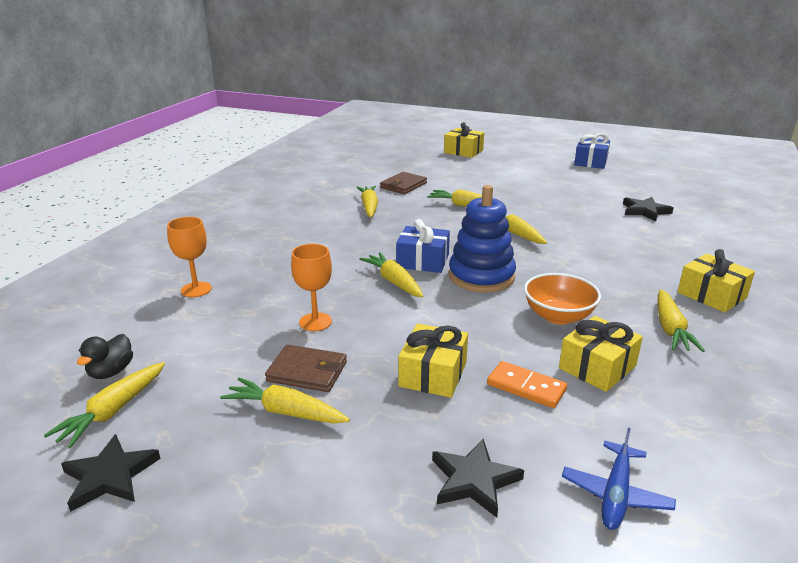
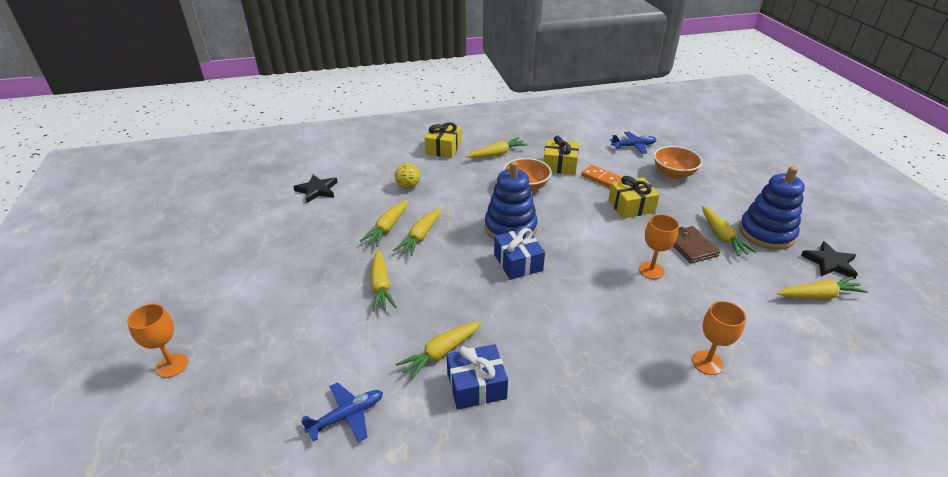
camera: 125 degrees left, 10 degrees up
black duck [77,334,133,379] -> none
yellow carrot [359,252,423,297] -> yellow carrot moved to [360,200,408,247]
brown wallet [380,172,427,194] -> none
black star [432,439,524,518] -> orange bowl [654,146,702,179]
yellow gift [444,122,484,158] -> orange goblet [127,304,188,378]
orange domino [487,361,567,408] -> orange domino turned 45 degrees counterclockwise [581,165,622,188]
blue gift [574,133,610,169] -> blue gift moved to [447,344,508,410]
none -> blue plane [301,382,383,442]
none -> yellow ball [395,163,420,189]
none -> blue stacking toy [739,166,805,250]

